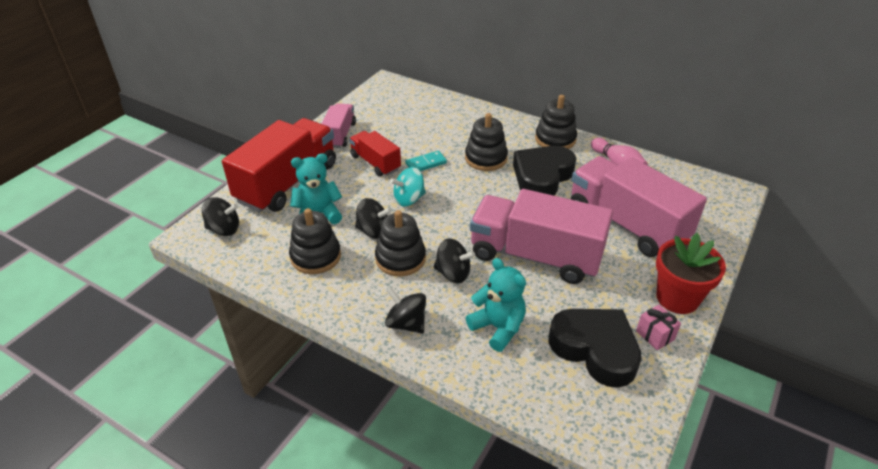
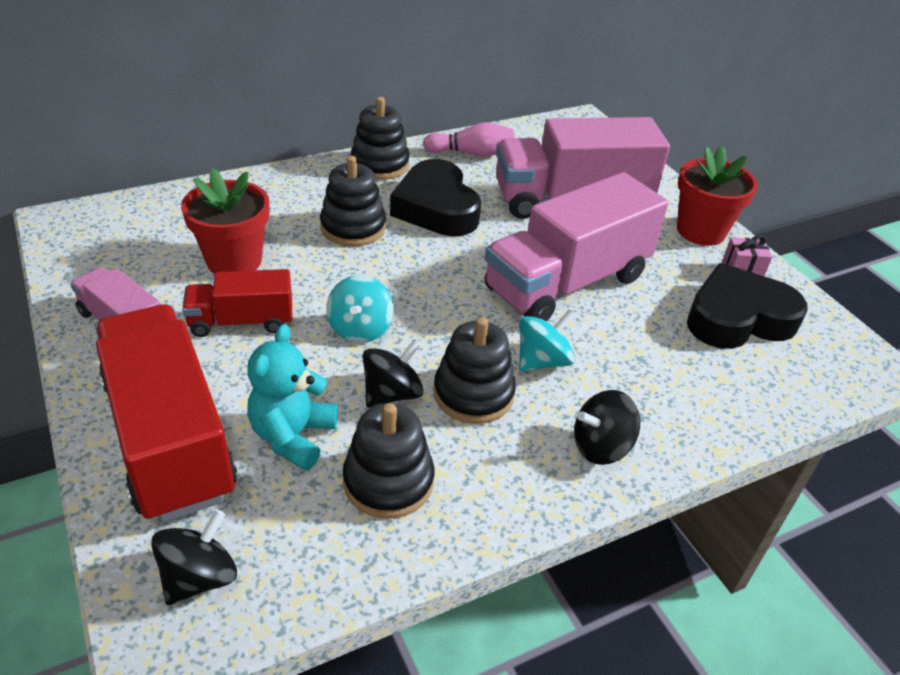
camera: 60 degrees left, 0 degrees up
turquoise domino [406,151,447,171] -> none
black spinning top [434,238,475,283] -> turquoise spinning top [519,310,575,372]
turquoise teddy bear [466,258,526,352] -> none
none -> red flower pot [181,168,270,274]

